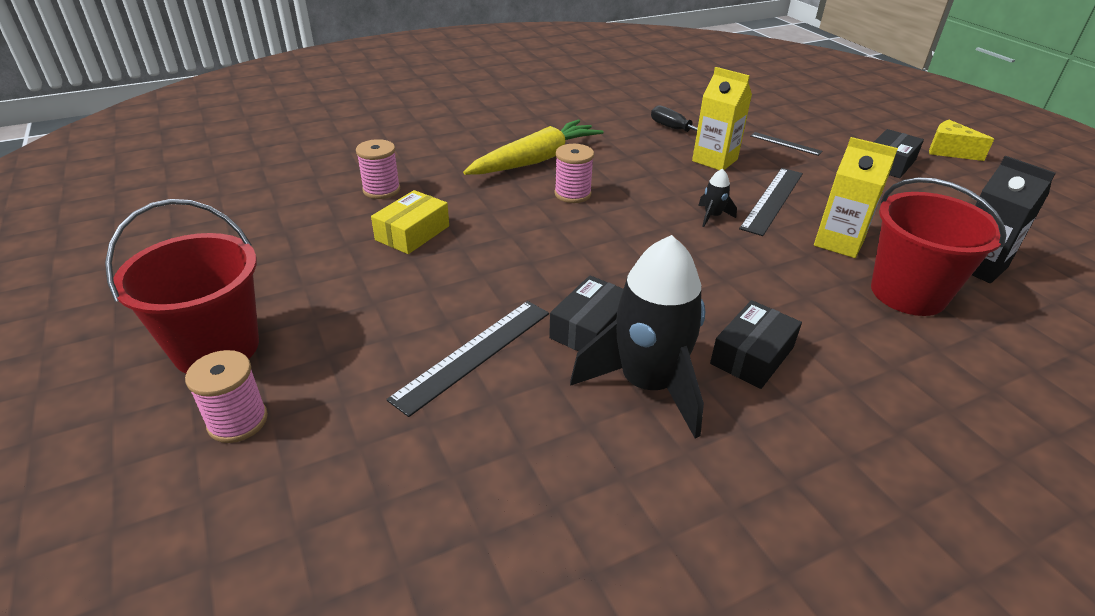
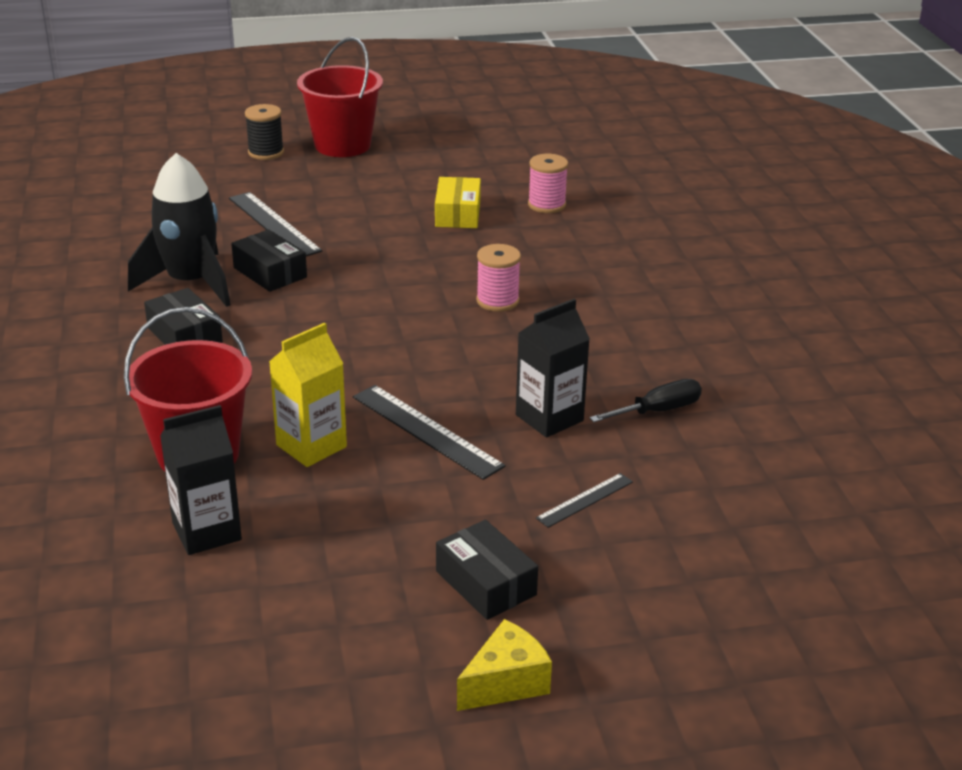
camera: 105 degrees right, 5 degrees down
pink spool [185,350,268,443] -> black spool [245,104,284,160]
yellow box [371,190,449,254] -> yellow box turned 45 degrees clockwise [435,177,481,228]
yellow carrot [463,120,604,175] -> none
yellow carton [692,67,752,170] -> black carton [516,299,590,438]
black rocket [698,169,737,227] -> none

